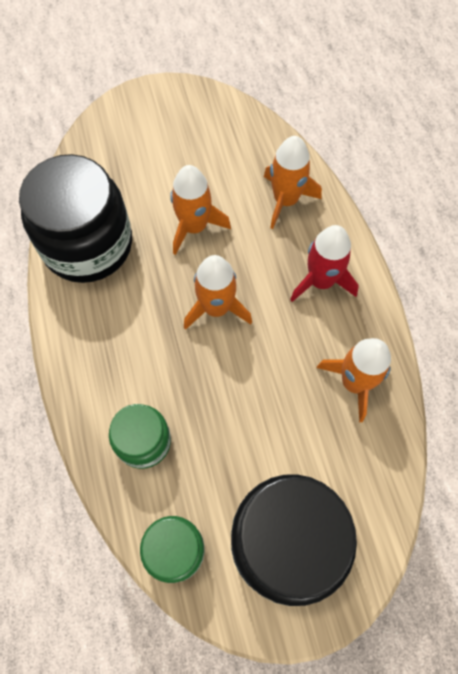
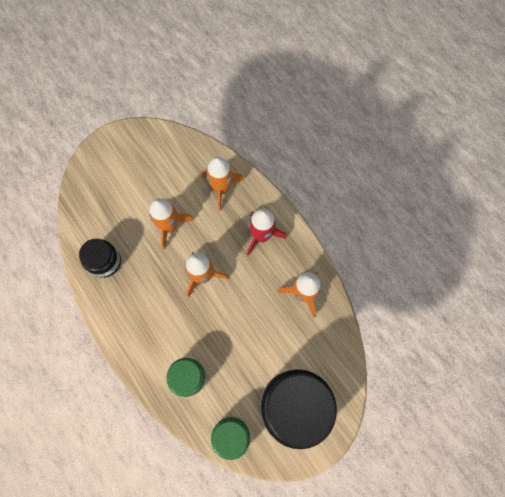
camera: 20 degrees left, 5 degrees up
black jar [19,154,132,283] -> black jar [79,239,121,278], size x0.53

